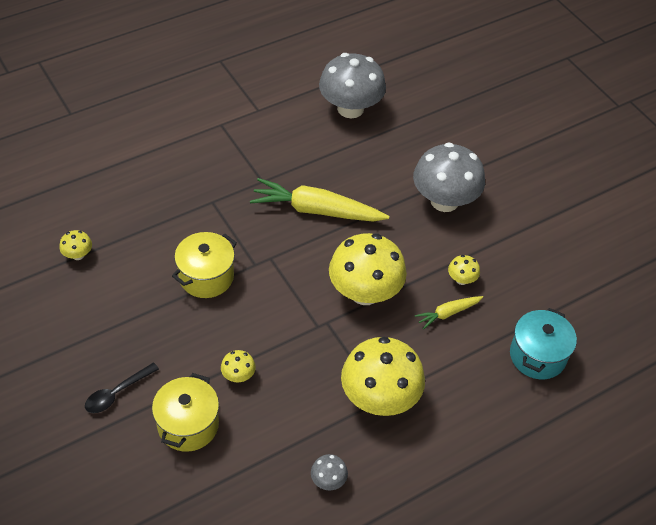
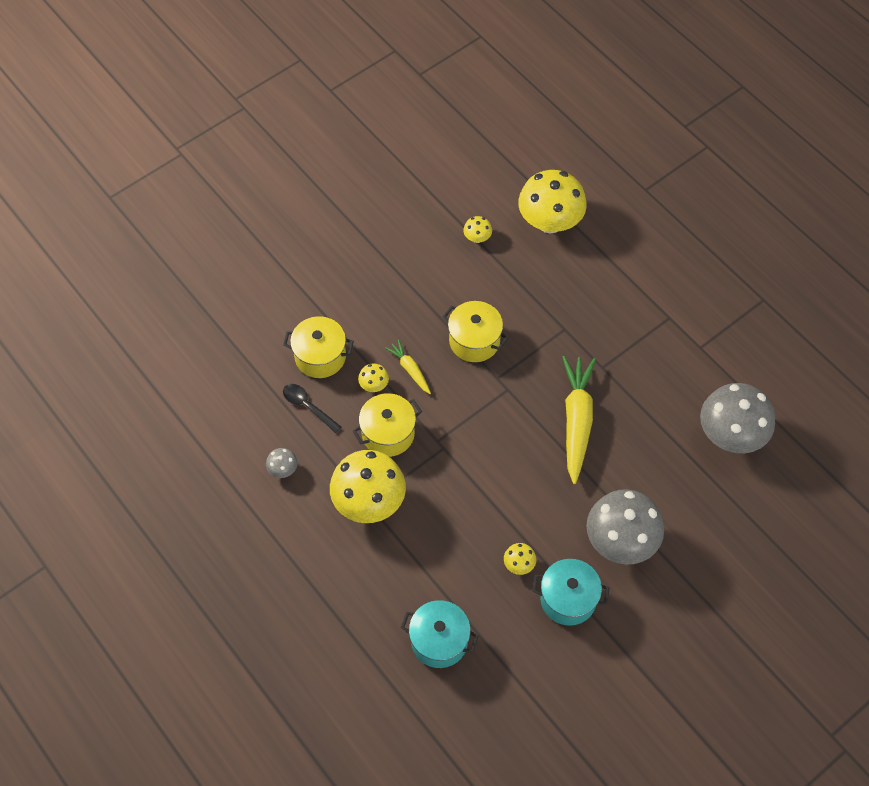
camera: 85 degrees right, 10 degrees up
black spoon [85,363,159,413] -> black spoon moved to [283,384,341,433]
yellow mushroom [329,233,407,305] -> yellow mushroom moved to [518,170,587,233]
yellow carrot [415,296,483,329] -> yellow carrot moved to [385,340,431,394]
none -> yellow pot [353,393,422,457]
none -> turquoise pot [532,559,609,626]

